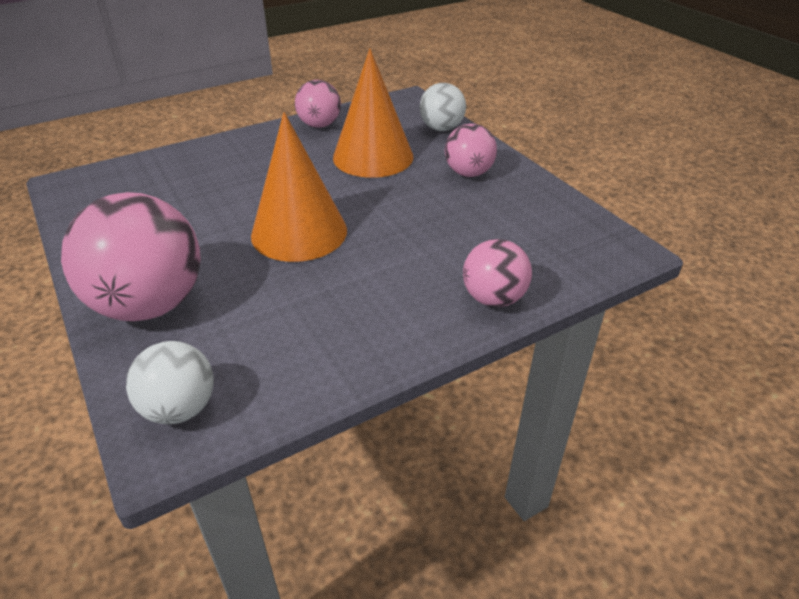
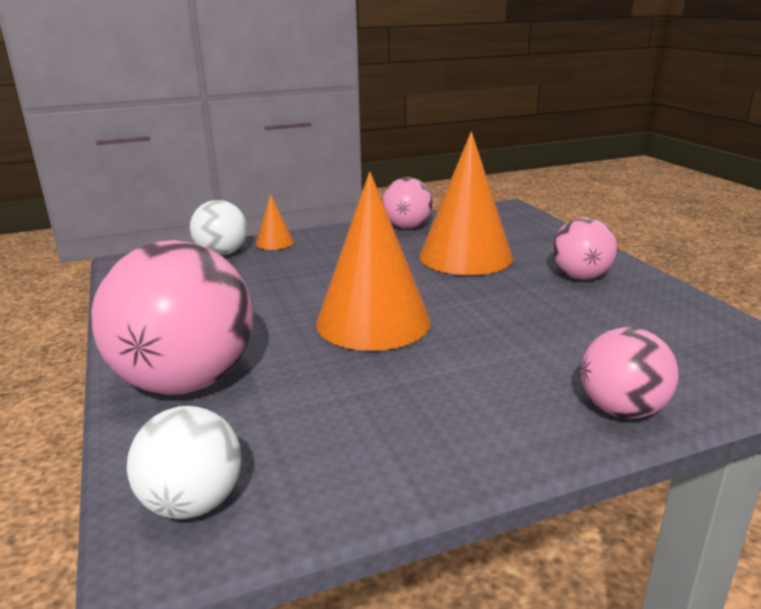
camera: 10 degrees right, 15 degrees down
white ball [420,83,466,131] -> white ball moved to [190,200,247,256]
none -> orange cone [256,194,294,250]

